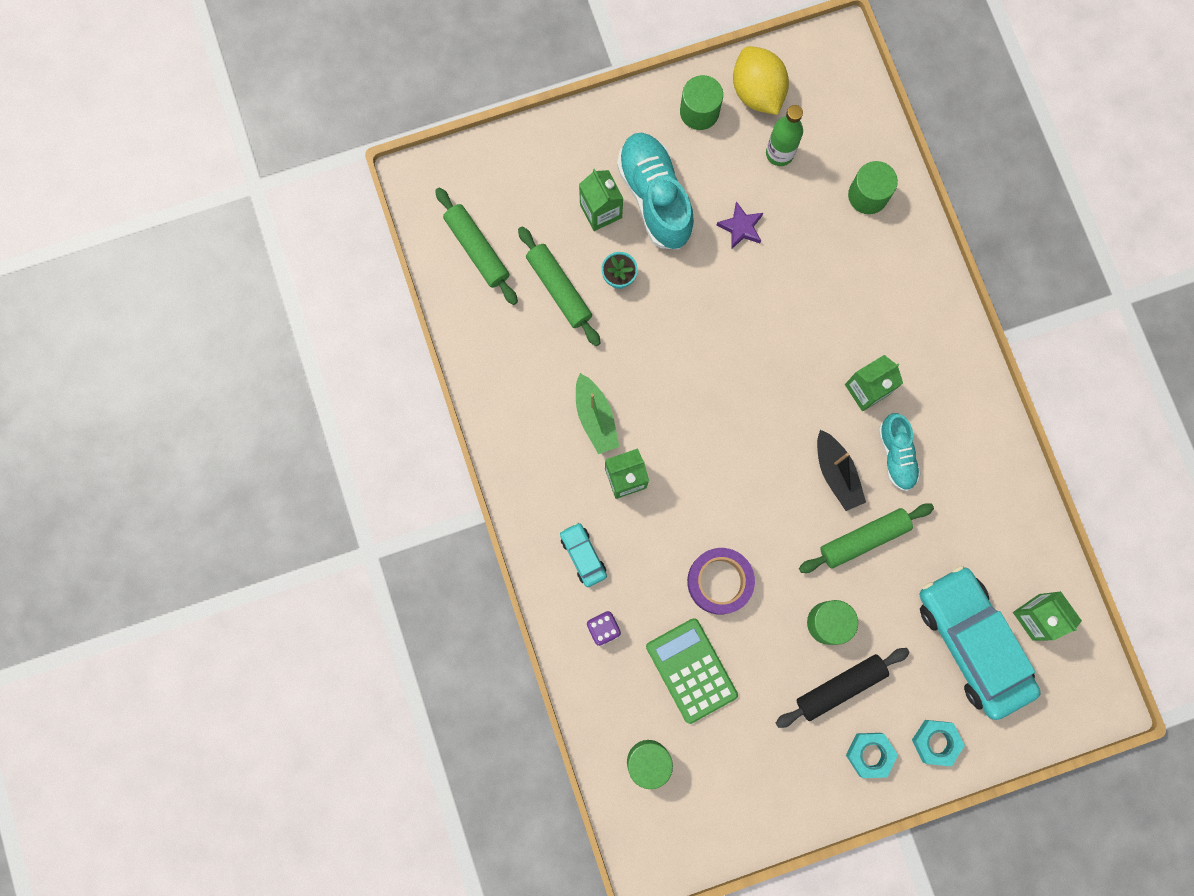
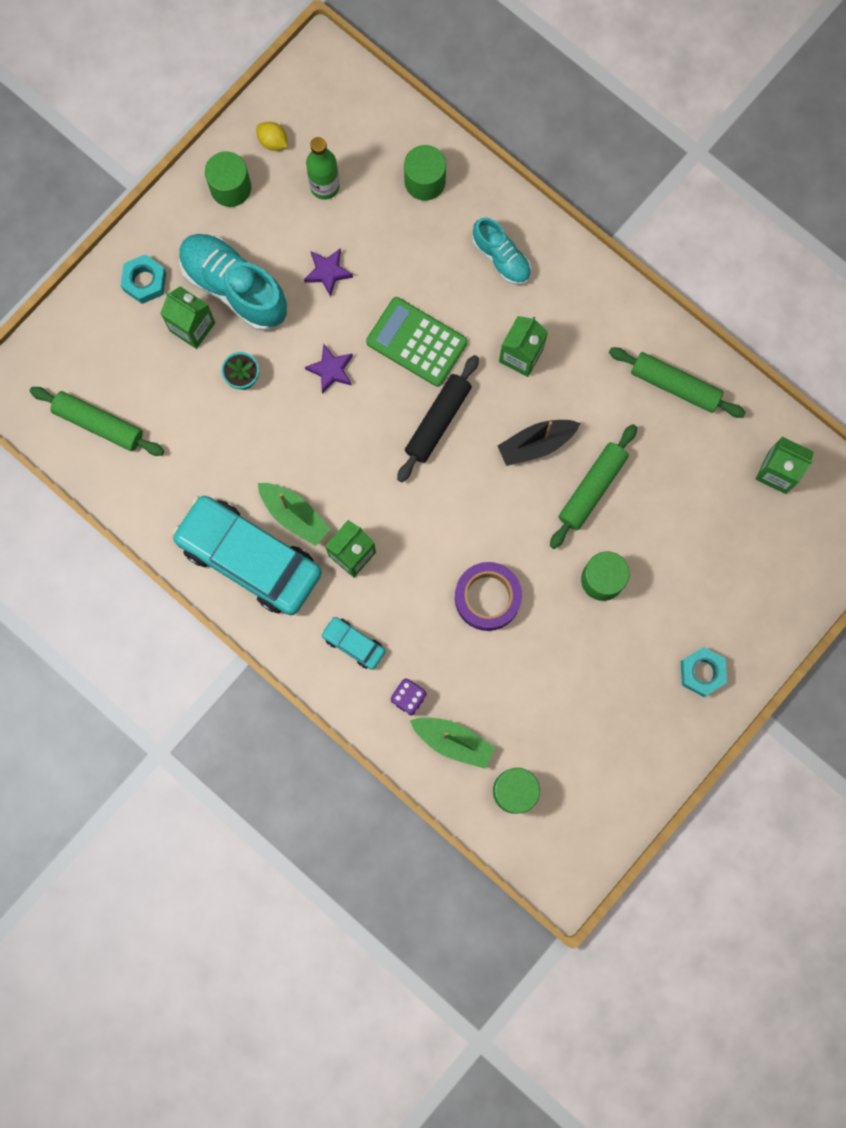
camera: 30 degrees left, 0 degrees up
green rolling pin [518,227,600,346] -> green rolling pin moved to [609,347,746,418]
green calculator [646,618,738,724] -> green calculator moved to [366,297,468,387]
yellow lemon [733,46,789,115] -> yellow lemon [256,122,288,151], size x0.48
black rolling pin [776,648,910,728] -> black rolling pin moved to [397,355,479,482]
black boat [817,430,866,511] -> black boat turned 120 degrees clockwise [498,420,580,466]
turquoise shoe [878,413,921,491] -> turquoise shoe moved to [472,217,531,285]
turquoise nut [912,720,965,766] -> turquoise nut moved to [121,254,166,304]
turquoise car [919,566,1041,720] -> turquoise car moved to [172,496,322,615]
none -> purple star [305,344,353,394]
none -> green boat [410,717,495,769]

